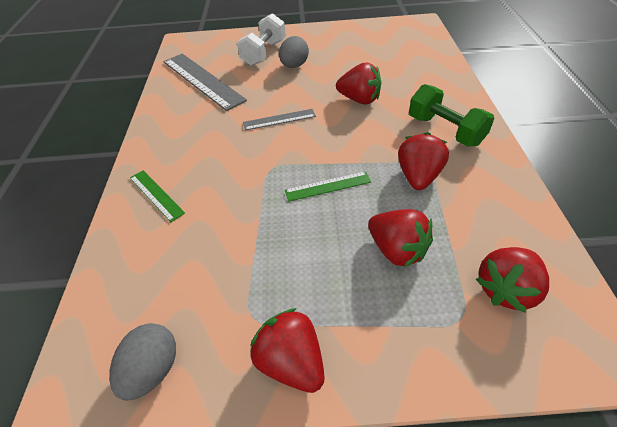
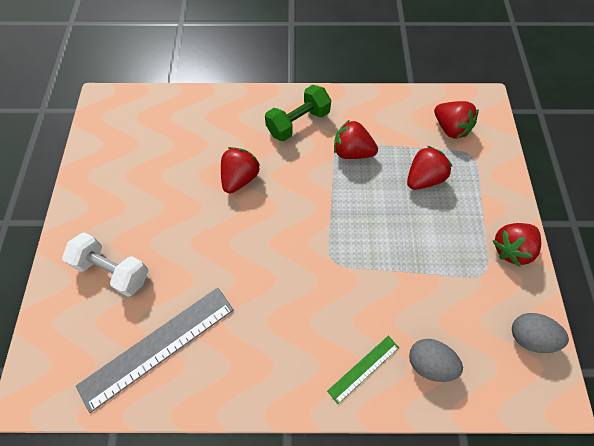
camera: 90 degrees left, 15 degrees up
grey ruler [243,109,316,131] -> none
grey egg [279,36,309,68] -> grey egg moved to [409,339,463,382]
green ruler [285,171,371,202] -> none

